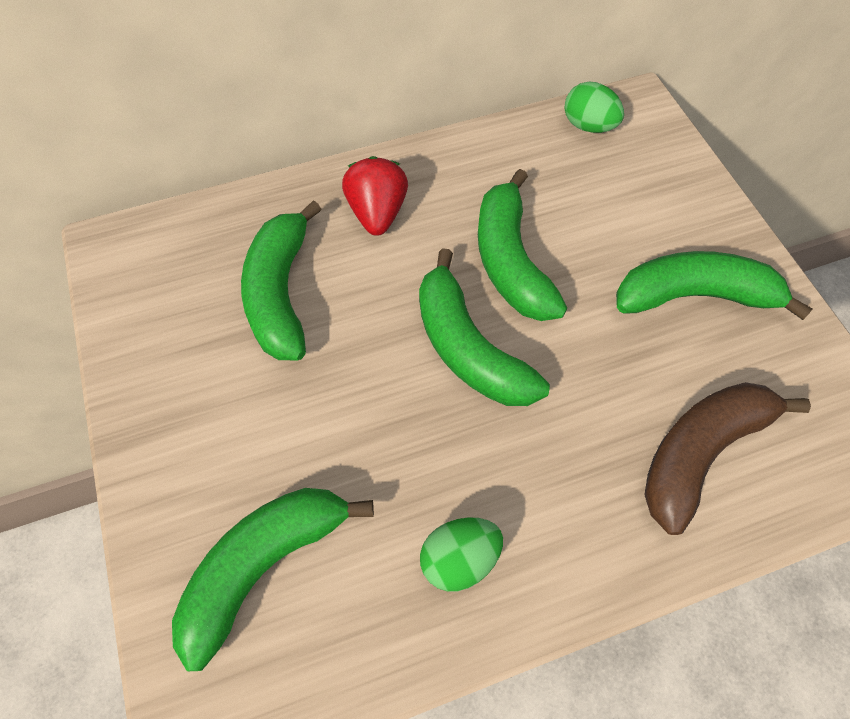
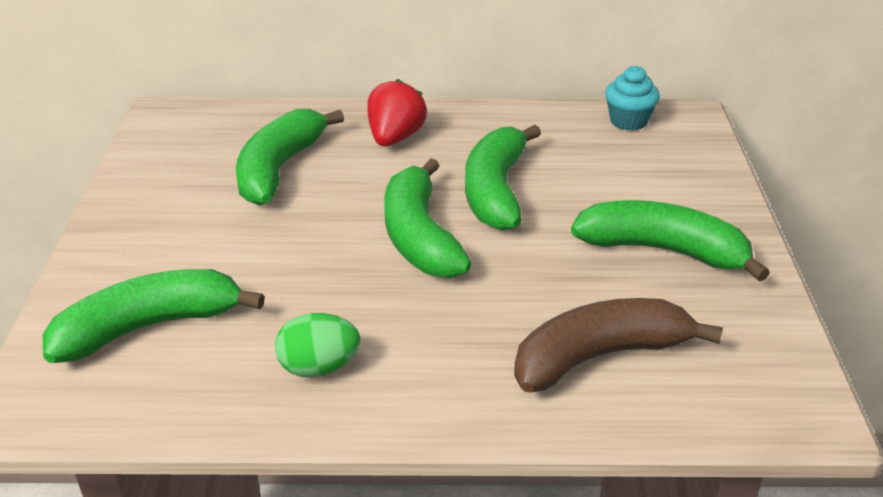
camera: 20 degrees right, 25 degrees down
green egg [564,81,624,133] -> turquoise cupcake [605,66,660,131]

